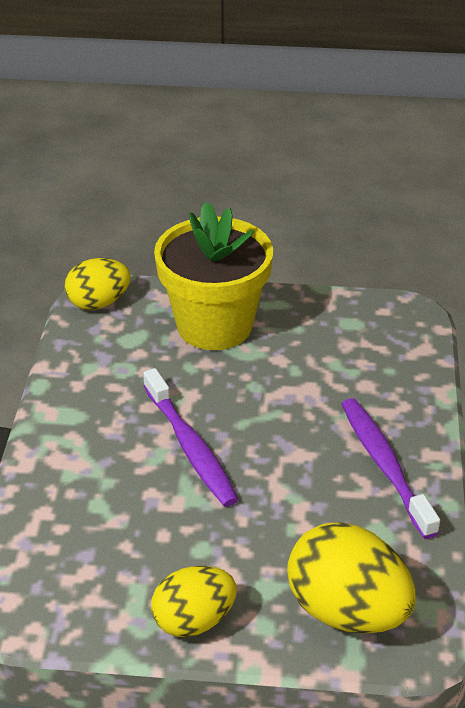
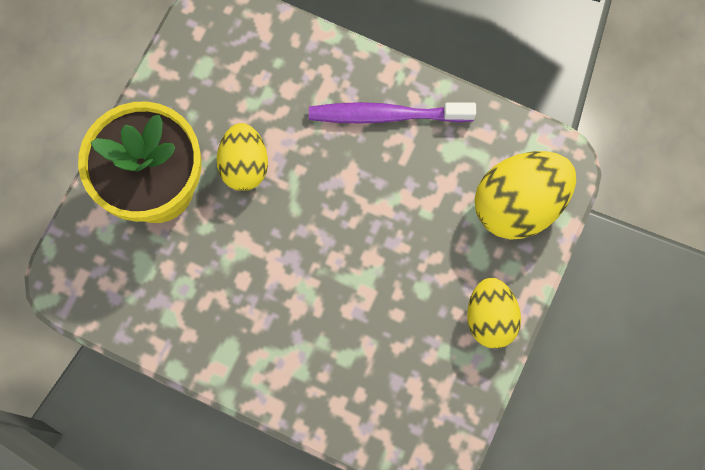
camera: 70 degrees left, 35 degrees up
yellow egg [65,258,131,310] -> yellow egg moved to [217,123,268,191]
purple toothbrush [143,368,239,507] -> none

